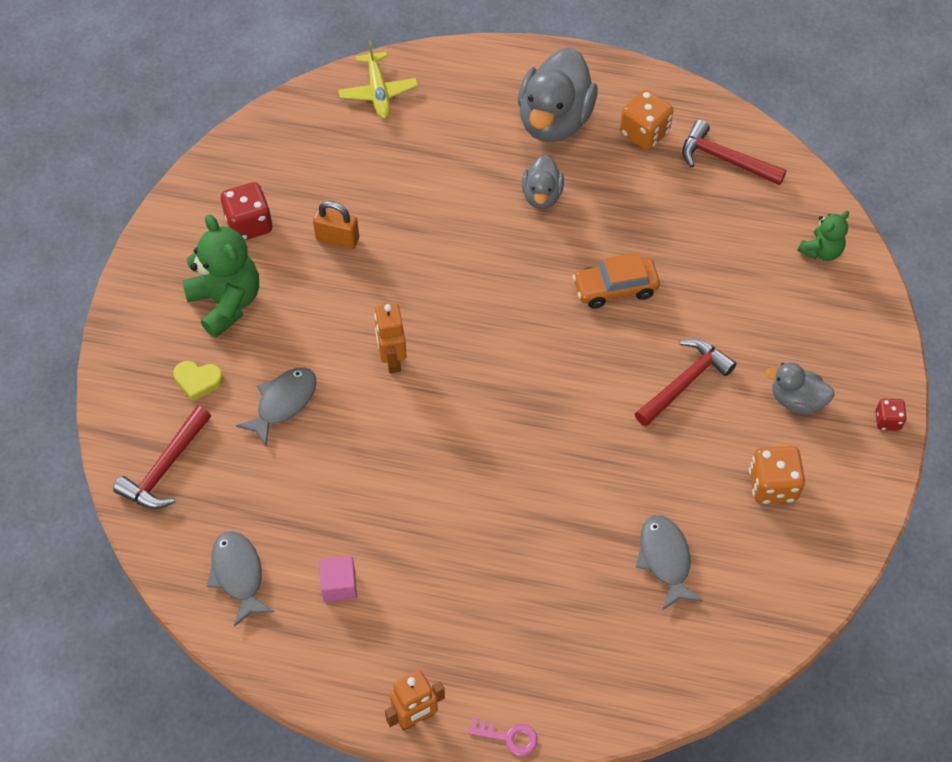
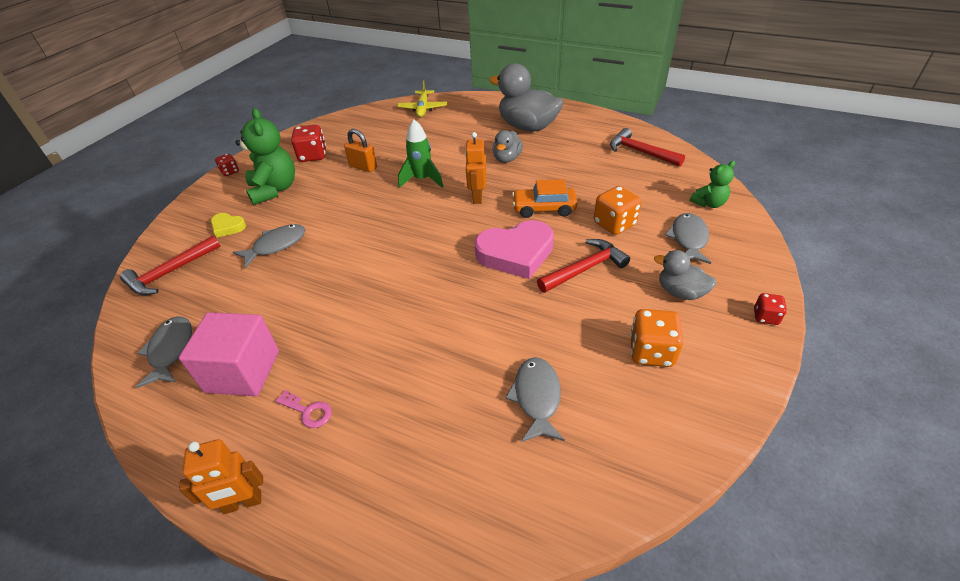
camera: 15 degrees right, 15 degrees down
pink cube [319,556,357,602] -> pink cube [179,312,279,396], size x1.90
orange robot [374,303,407,373] -> orange robot moved to [465,132,486,204]
pink key [468,718,538,756] -> pink key moved to [275,390,332,428]
grey duck [518,47,598,142] -> grey duck turned 90 degrees clockwise [489,63,564,132]
orange dice [620,90,673,150] -> orange dice moved to [594,186,641,235]
none -> red dice [215,153,239,176]
none -> green rocket [398,119,443,188]
none -> pink heart [474,220,554,279]
none -> grey fish [665,213,711,264]

